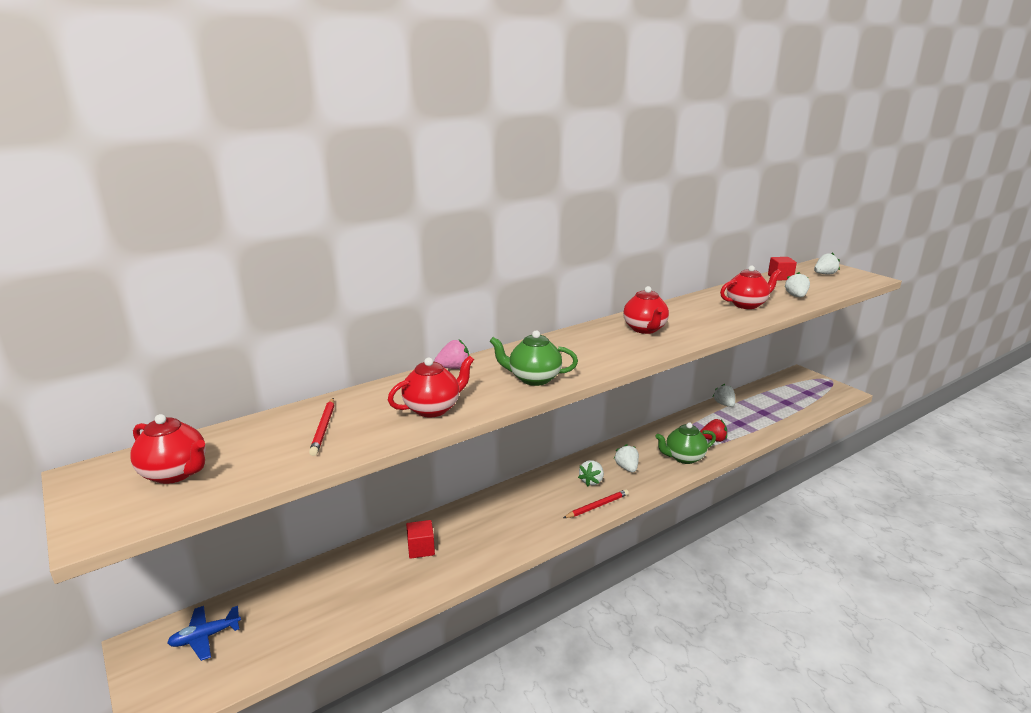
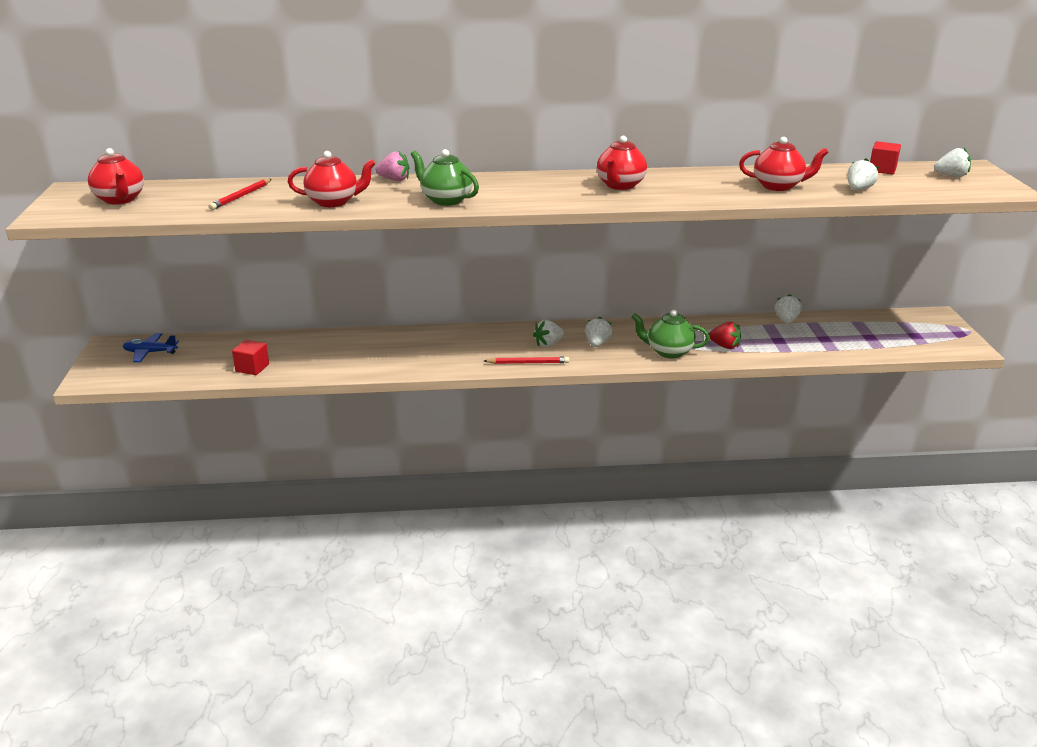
camera: 30 degrees right, 5 degrees up
red cube [406,520,435,559] -> red cube moved to [232,340,269,375]

